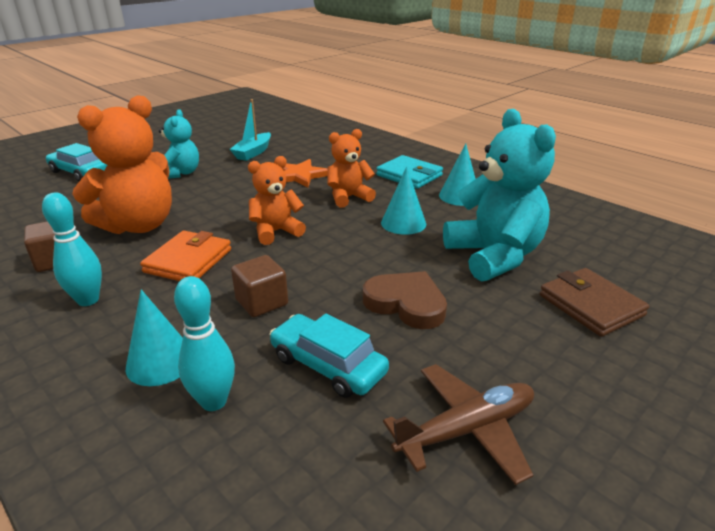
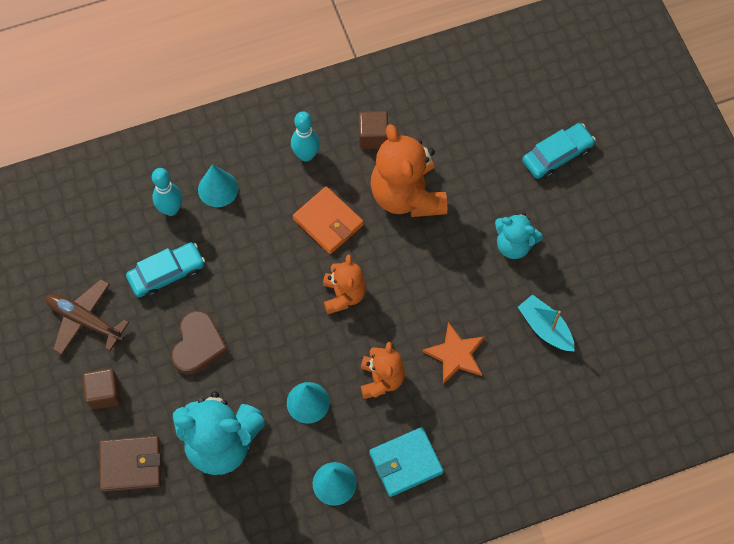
camera: 115 degrees right, 35 degrees up
brown cube [231,255,288,317] -> brown cube moved to [82,368,121,410]
brown heart [363,271,447,329] -> brown heart turned 45 degrees counterclockwise [171,311,228,375]
brown plane [383,364,534,485] -> brown plane turned 120 degrees clockwise [45,279,129,355]

